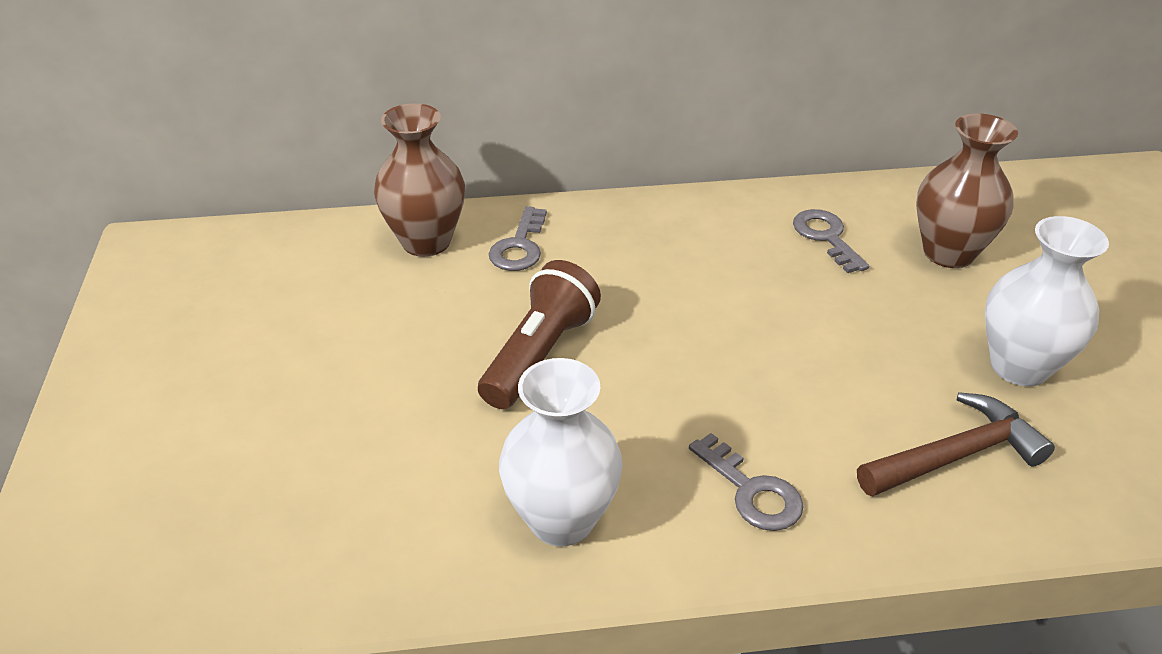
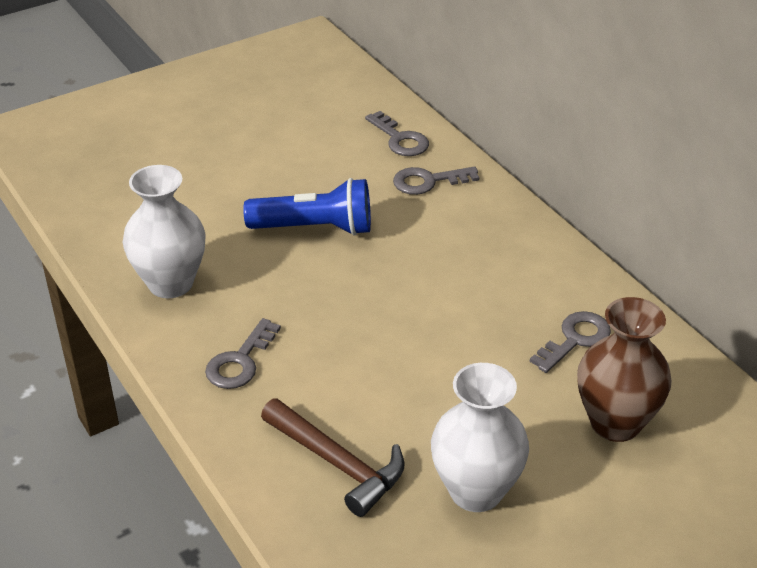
camera: 65 degrees right, 0 degrees up
brown vase [374,103,465,257] -> grey key [365,111,429,156]
brown flashlight [478,260,601,409] -> blue flashlight [243,178,371,236]

